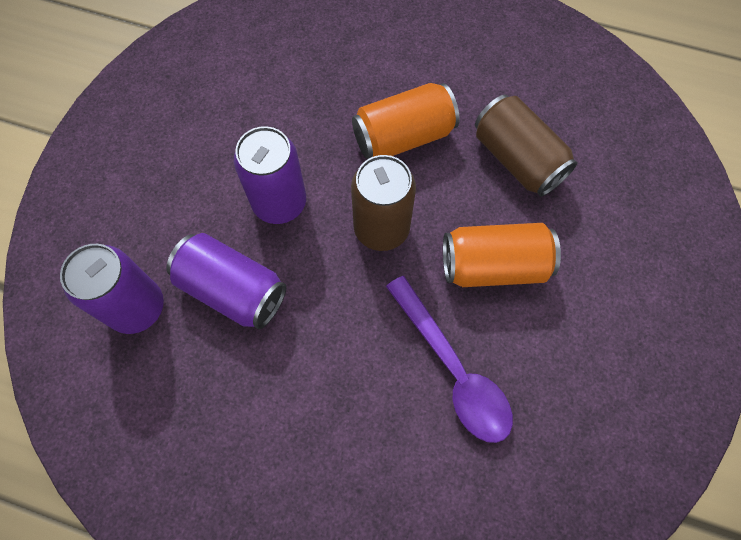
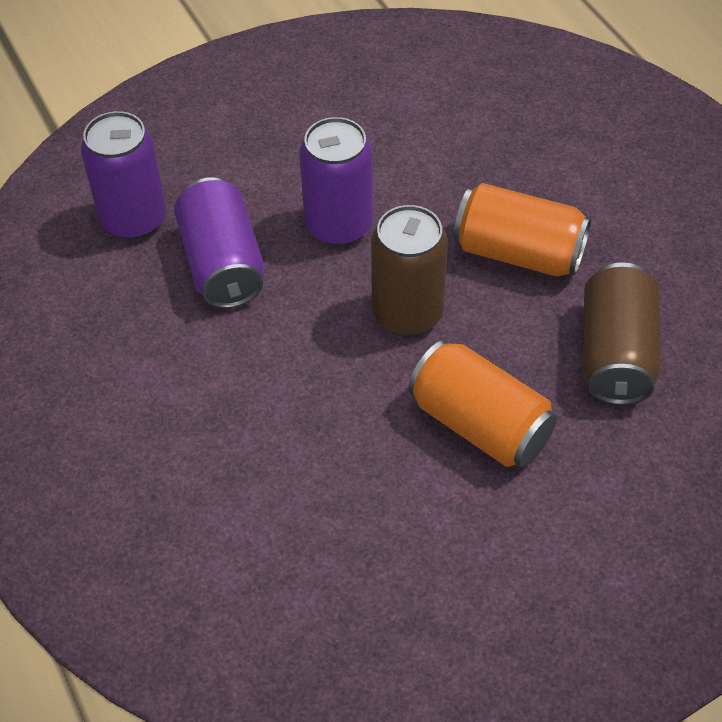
camera: 45 degrees right, 15 degrees down
purple spoon [386,276,513,443] -> none

